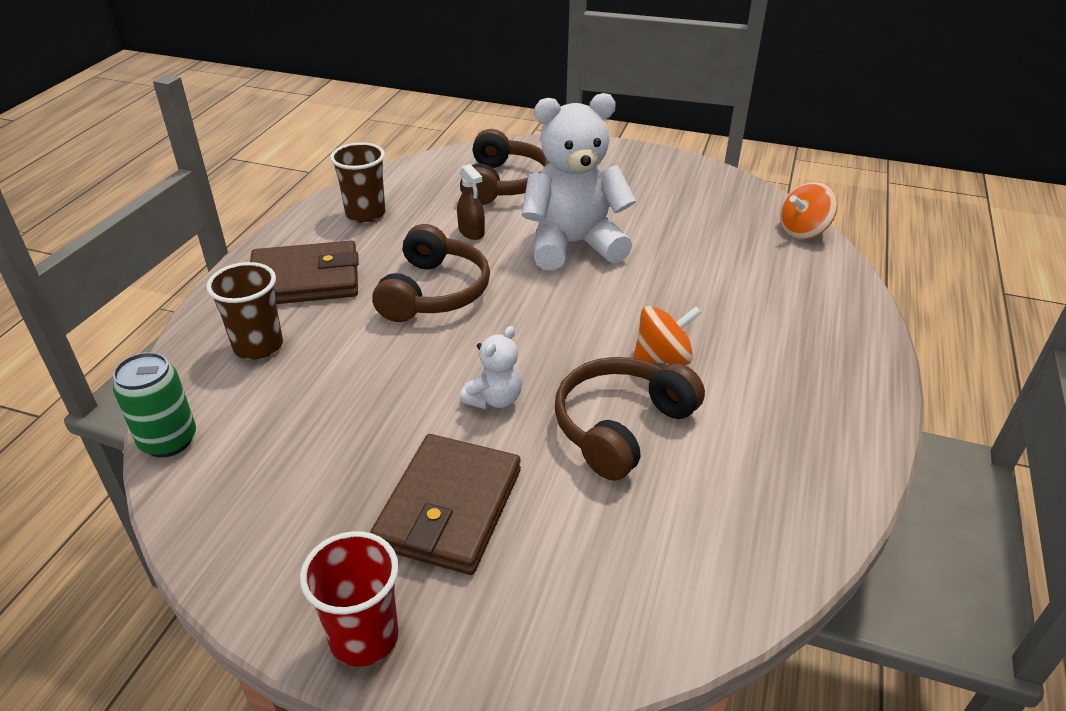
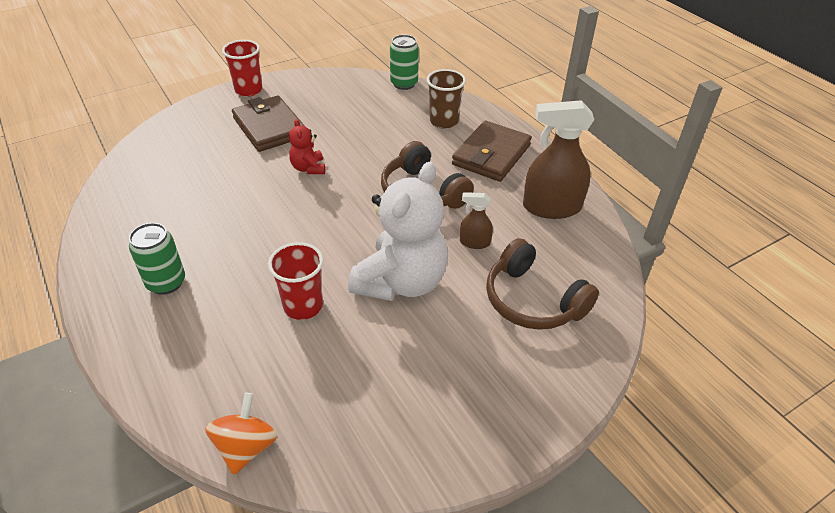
camera: 130 degrees right, 5 degrees up
brown cup [330,142,385,223] -> brown spray bottle [523,100,594,219]
white teddy bear [460,326,522,409] -> red teddy bear [289,119,325,174]
brown headphones [555,357,705,480] -> none
orange spinning top [634,306,701,365] -> none
none -> green can [129,223,185,295]
none -> red cup [268,242,323,320]

